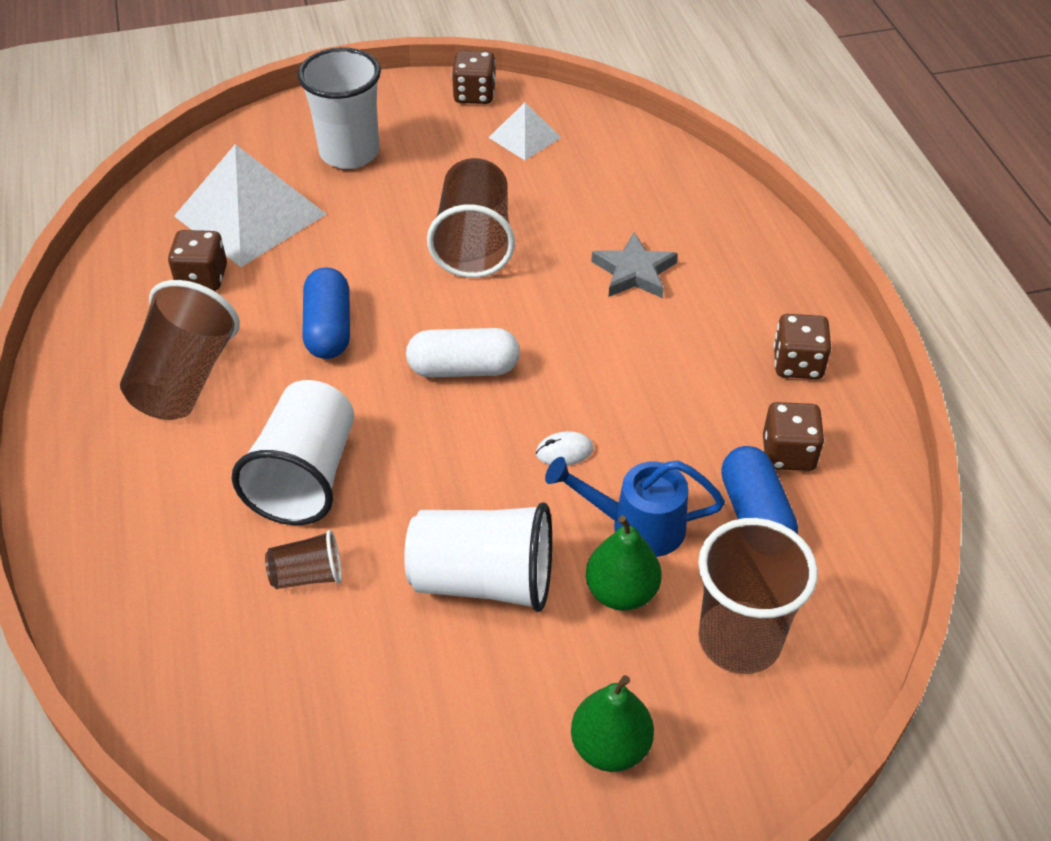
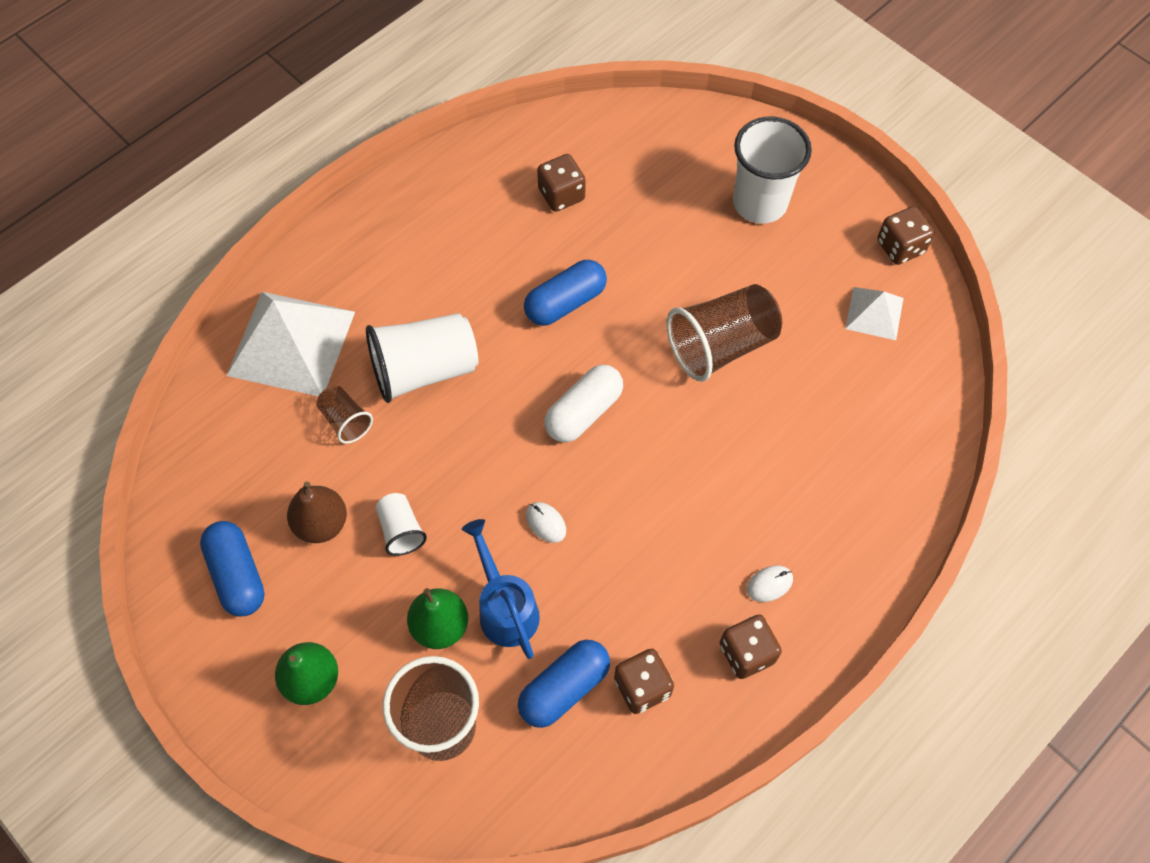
camera: 60 degrees right, 15 degrees up
brown cup [120,280,240,420] -> none
white pyramid [174,144,326,267] -> white pyramid moved to [226,292,355,396]
white cup [404,502,552,612] -> white cup [375,493,427,556], size x0.51
white capsule [406,328,520,377] -> white capsule turned 75 degrees clockwise [544,365,623,443]
grey star [591,233,678,298] -> none
none -> blue capsule [200,521,265,617]
none -> brown pear [287,482,347,543]
none -> white mouse [747,566,793,602]

